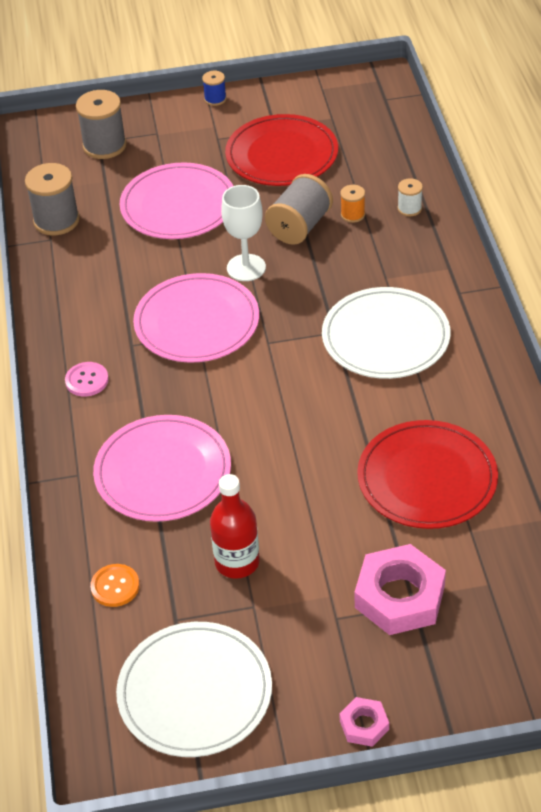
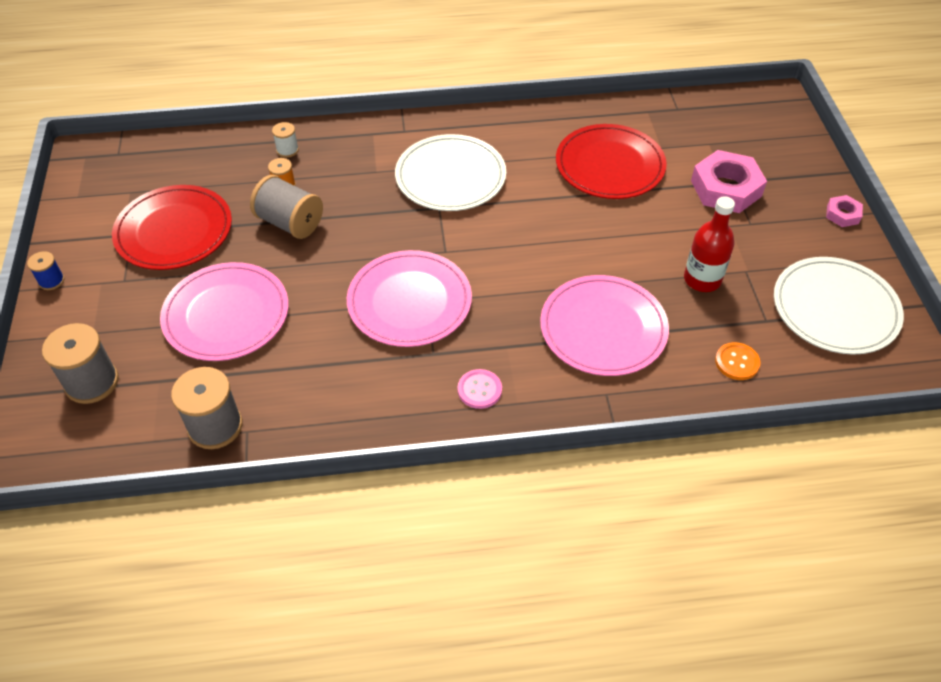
camera: 90 degrees left, 5 degrees up
white goblet [221,185,266,281] -> none

